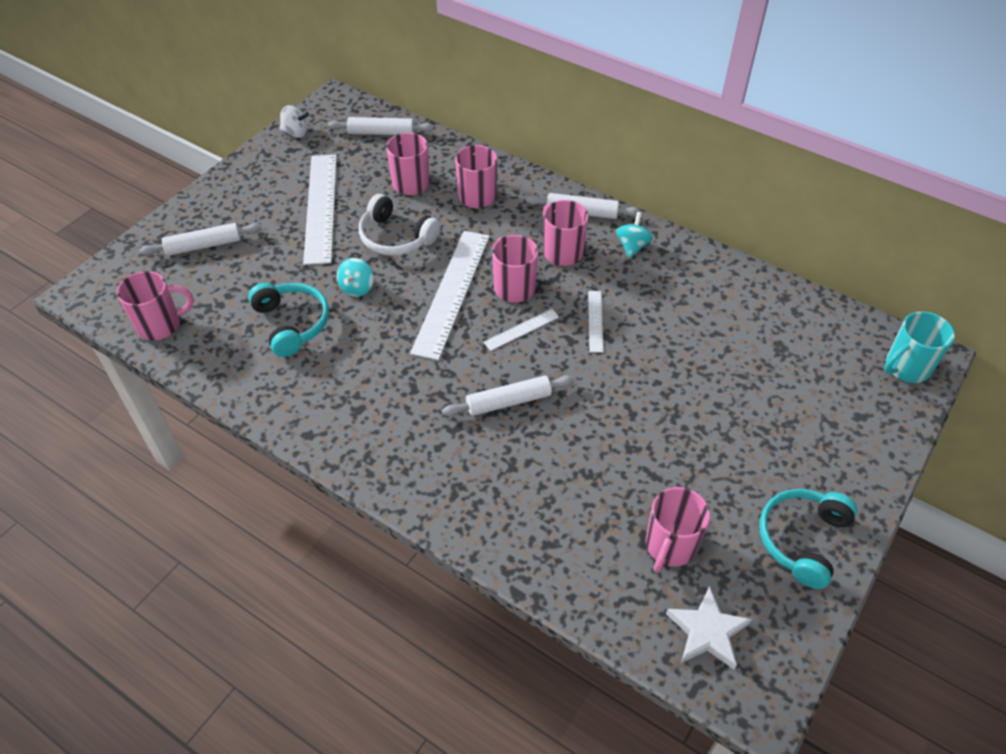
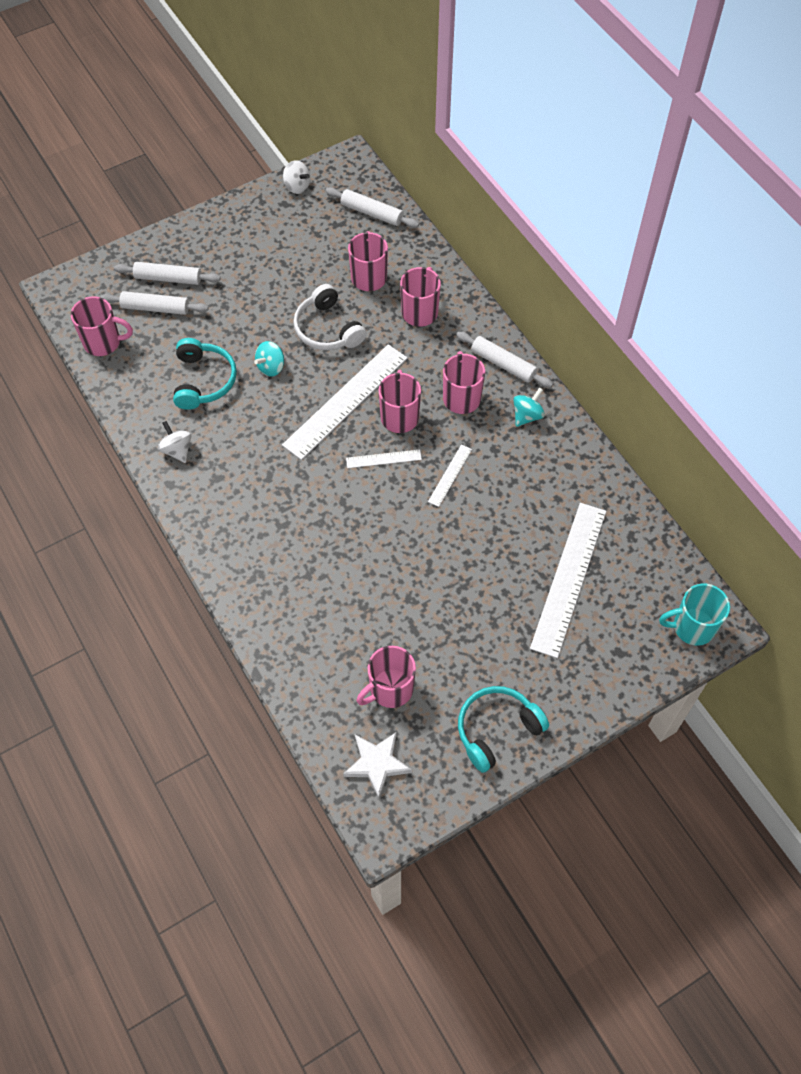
camera: 25 degrees right, 10 degrees up
white ruler [303,155,337,265] -> white ruler moved to [530,503,606,658]
white rolling pin [442,375,574,416] -> white rolling pin moved to [101,291,208,315]
none -> white spinning top [158,421,191,463]

